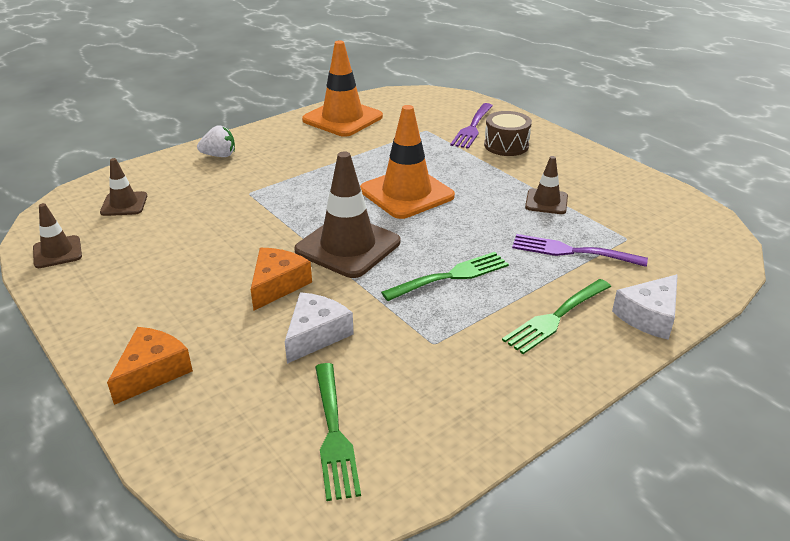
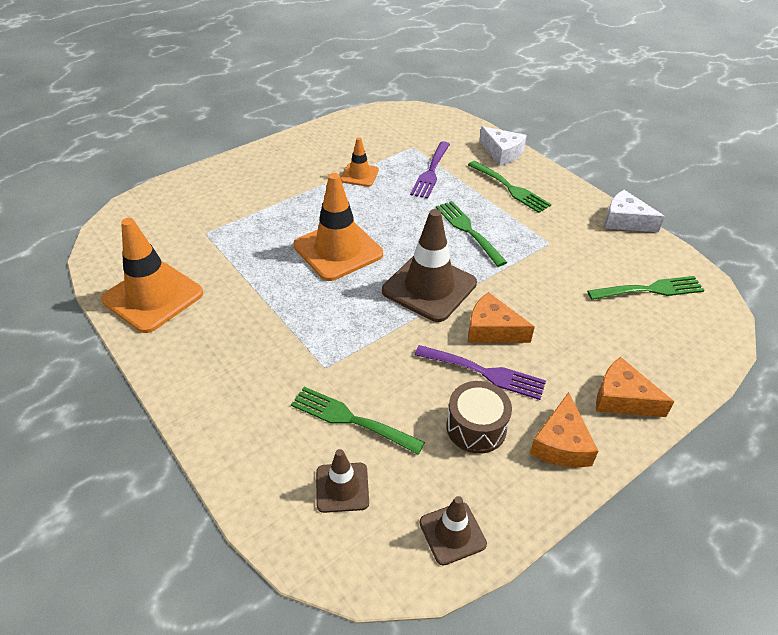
camera: 90 degrees left, 10 degrees up
white strawberry [197,125,235,157] -> none
white cheese [285,292,354,364] -> white cheese moved to [605,190,665,232]
purple fork [450,103,493,149] -> purple fork moved to [415,345,546,400]
brown drum [484,111,532,156] -> brown drum moved to [446,381,512,454]
brown traffic cone [525,156,568,214] -> orange traffic cone [341,137,379,187]
none -> green fork [291,387,425,455]
none -> orange cheese [529,392,598,468]

